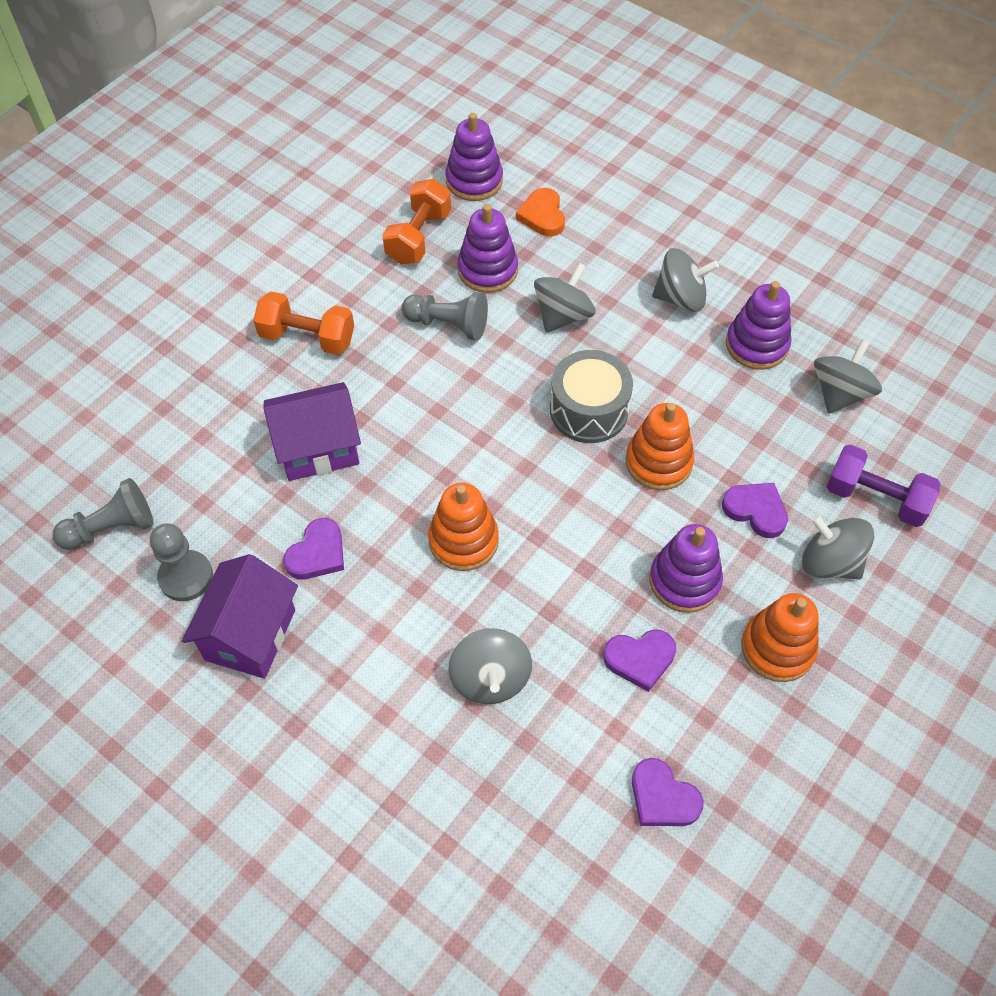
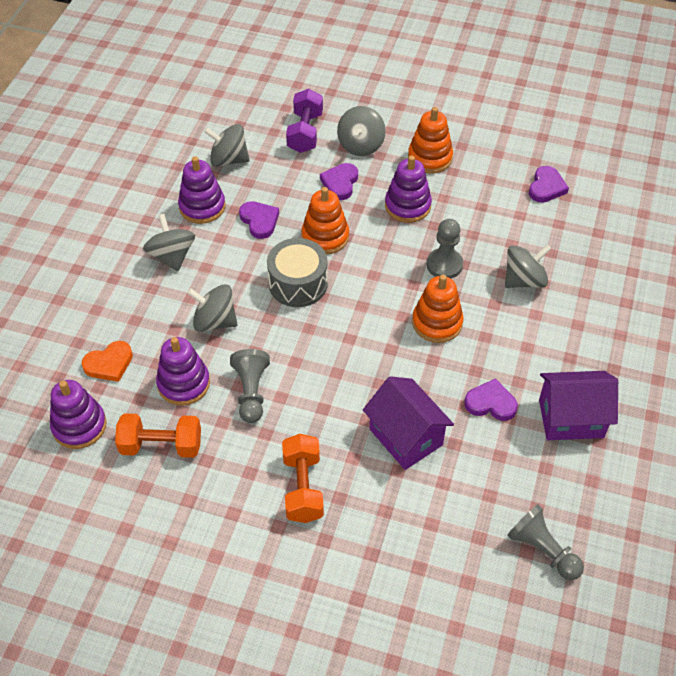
camera: 110 degrees left, 5 degrees down
grey pawn [150,523,213,601] -> grey pawn moved to [426,219,463,279]
purple heart [603,629,676,692] -> purple heart moved to [239,201,279,239]

